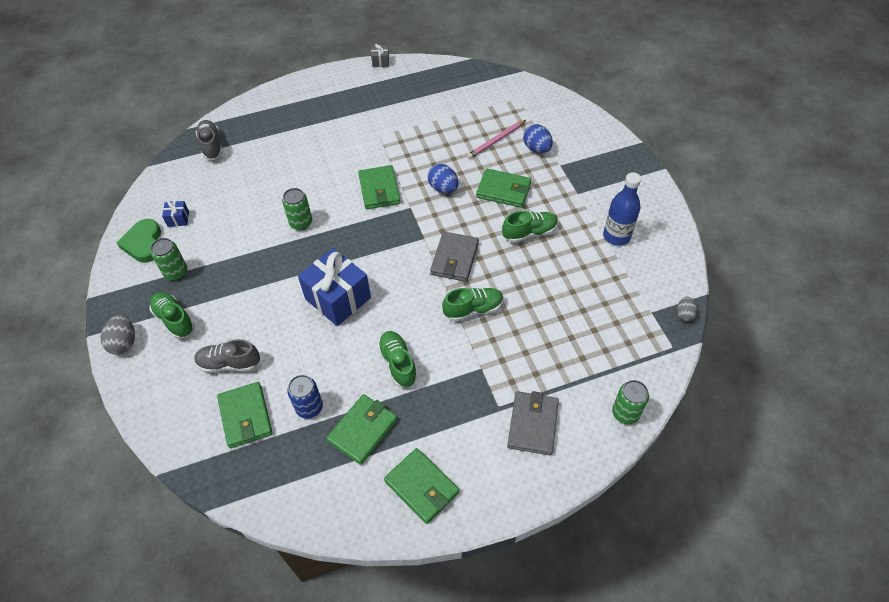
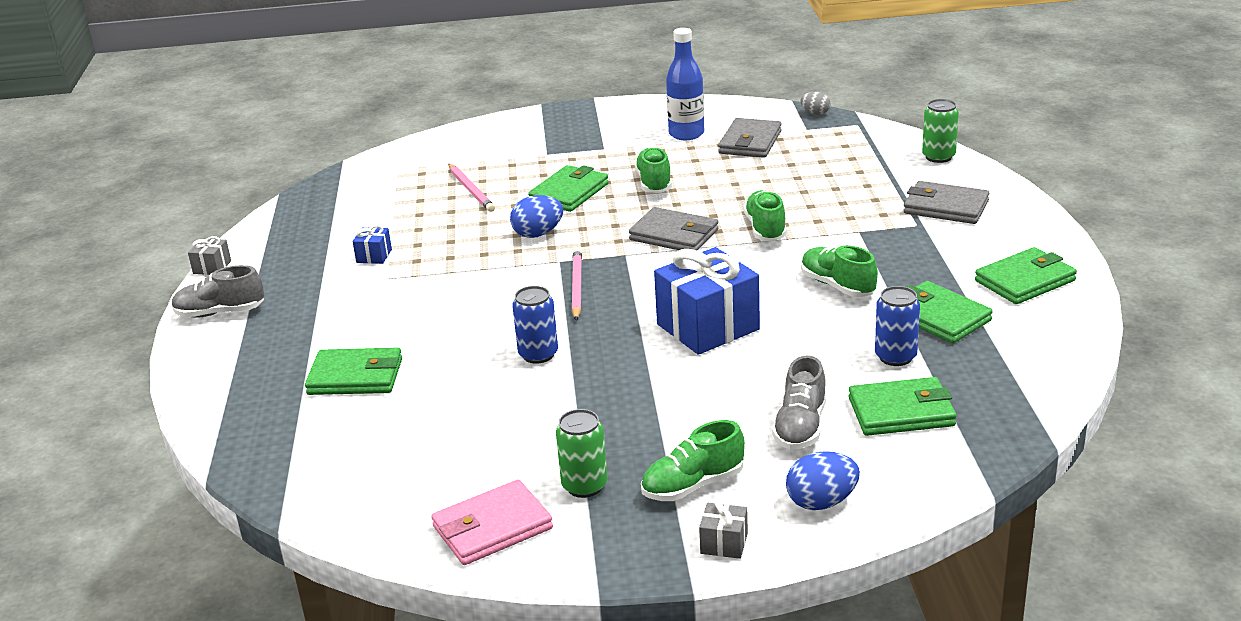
camera: 75 degrees left, 25 degrees down
grey egg [101,315,135,355] -> grey gift [699,500,748,559]
green heart [116,219,161,263] -> pink wallet [431,479,553,565]
blue gift [162,200,189,227] -> blue gift moved to [353,225,392,264]
grey shoe [196,120,223,160] -> grey shoe moved to [172,265,264,318]
green can [282,188,312,230] -> blue can [512,286,558,364]
green wallet [358,165,401,209] -> green wallet moved to [305,347,402,395]
green shoe [377,331,418,387] -> green shoe turned 60 degrees clockwise [801,245,878,297]
blue egg [523,124,553,153] -> blue egg moved to [786,451,860,510]
none -> pink pencil [572,248,582,321]
none -> grey wallet [718,118,782,158]

